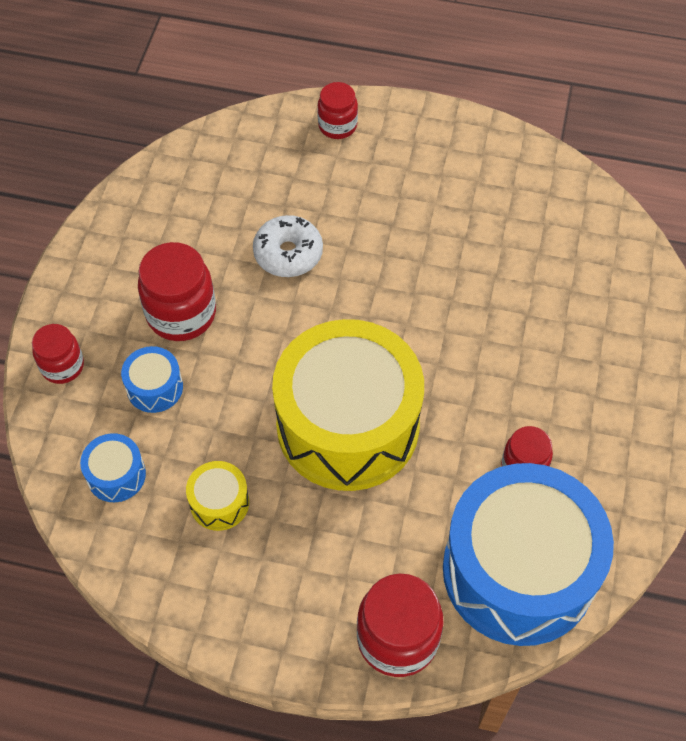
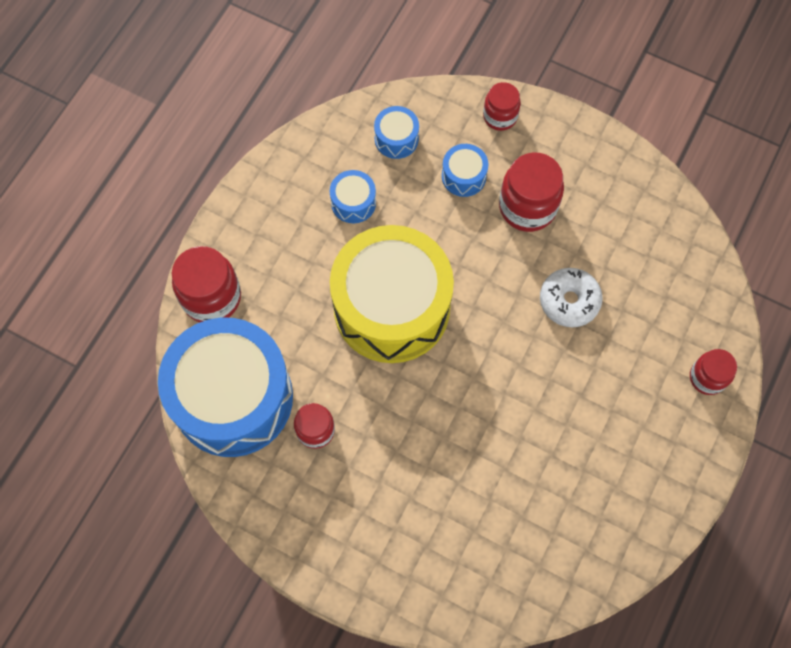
camera: 105 degrees right, 10 degrees up
yellow drum [186,461,249,531] -> blue drum [330,170,376,223]

